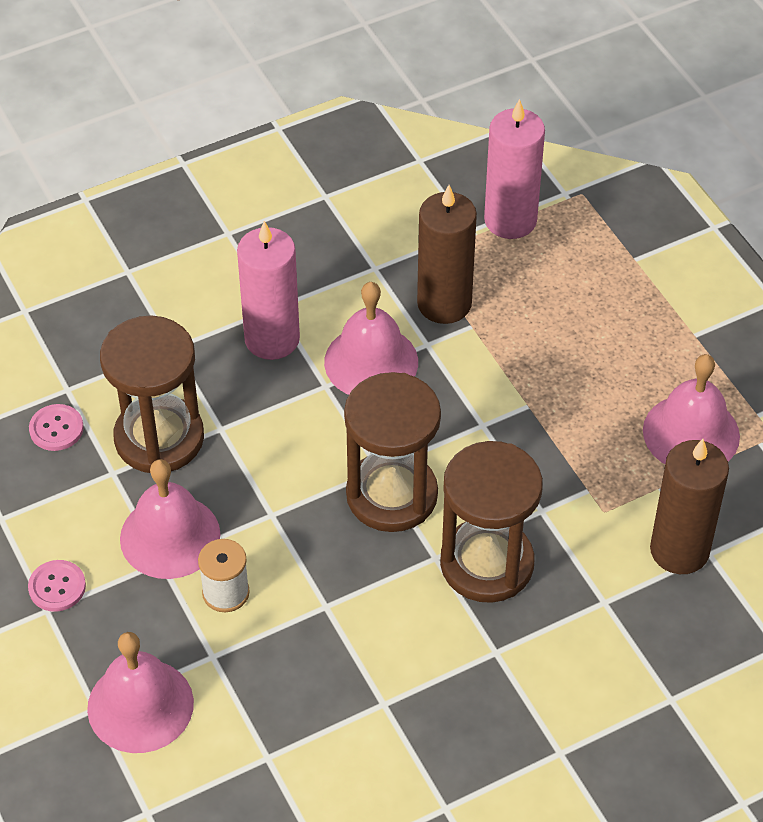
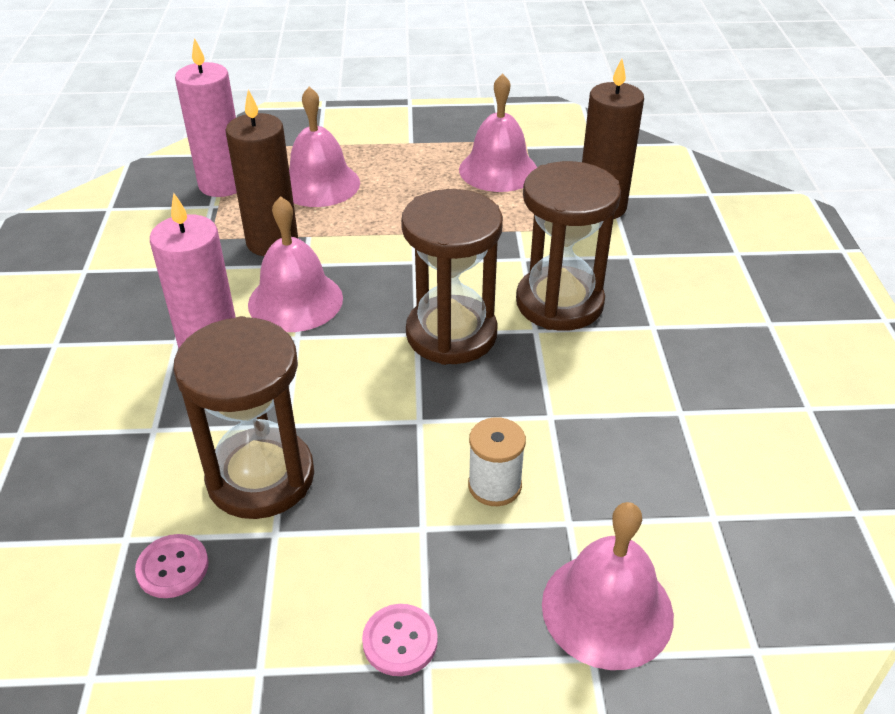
camera: 65 degrees left, 10 degrees down
pink bell [120,459,220,579] -> pink bell moved to [289,87,360,207]

